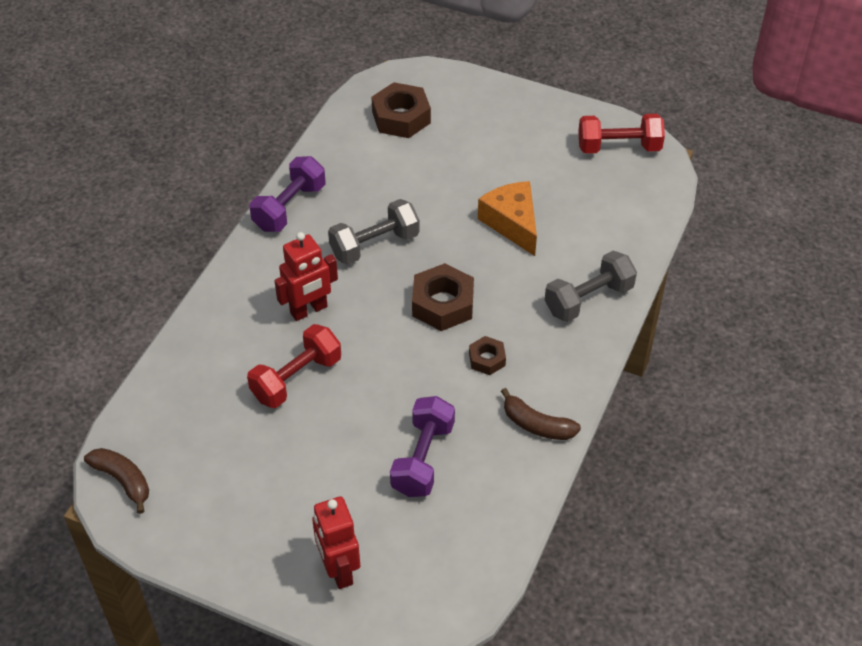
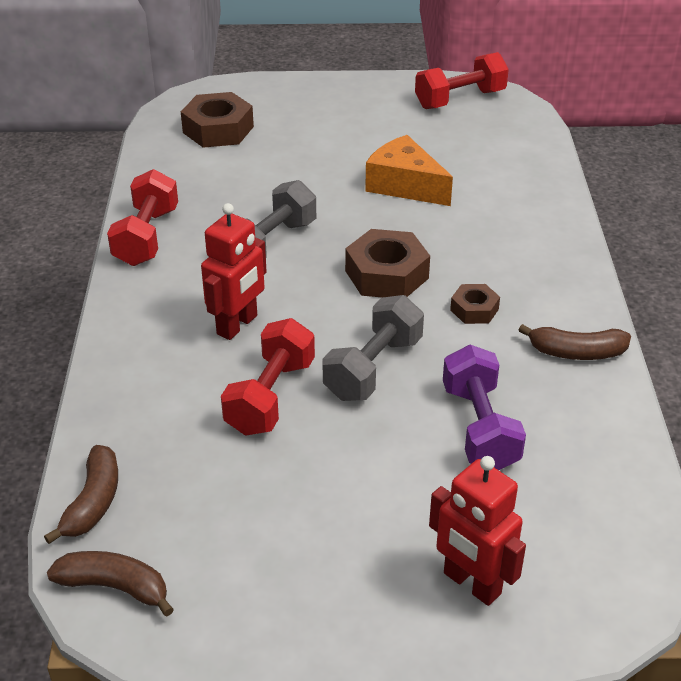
camera: 25 degrees left, 10 degrees down
purple dumbbell [249,156,326,232] -> red dumbbell [107,169,178,266]
grey dumbbell [545,251,637,322] -> grey dumbbell moved to [322,295,424,401]
none -> brown banana [44,445,118,544]

